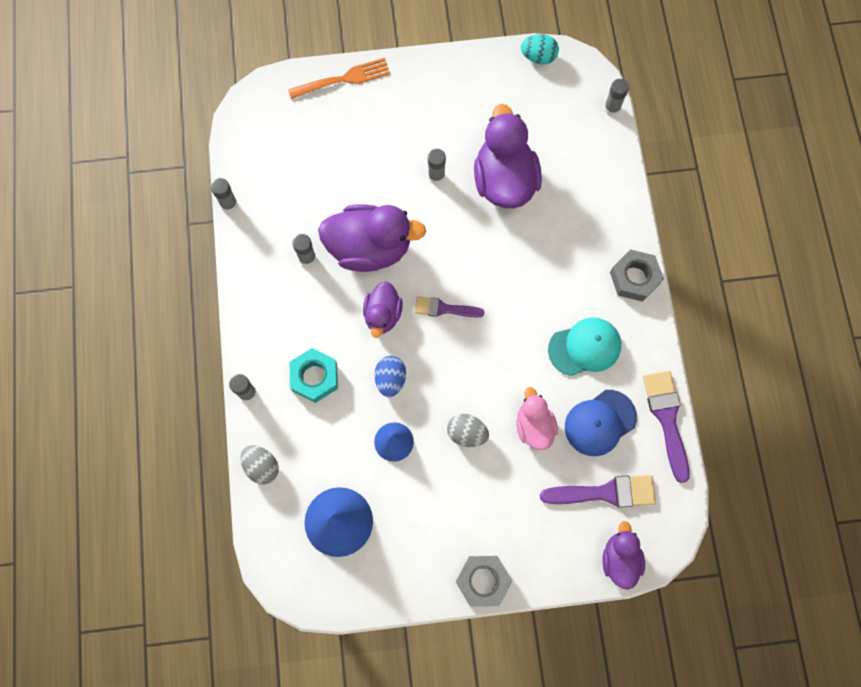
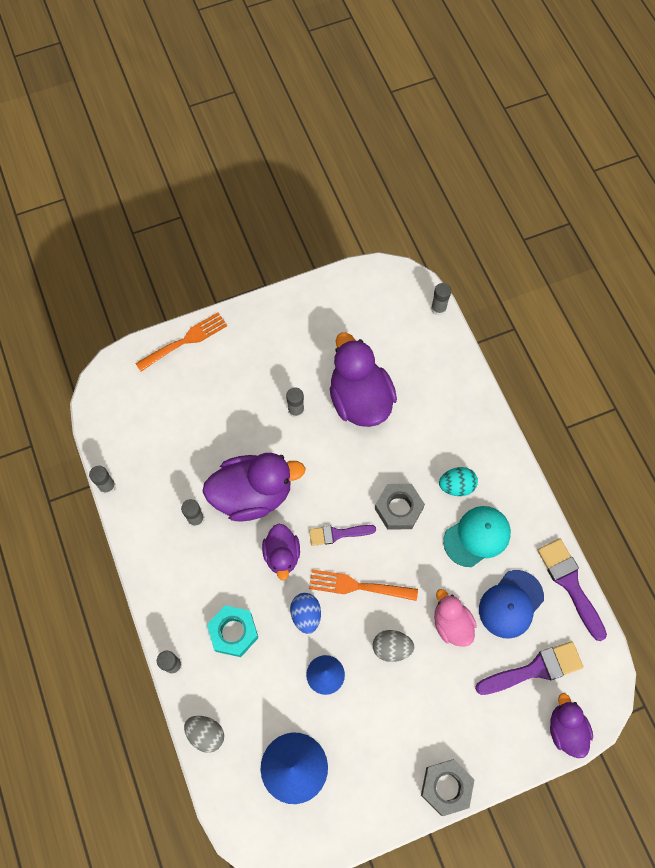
camera: 15 degrees left, 5 degrees down
turquoise egg [521,34,559,64] -> turquoise egg moved to [439,467,478,496]
grey nut [610,249,664,302] -> grey nut moved to [375,484,425,529]
none -> orange fork [309,569,418,601]

